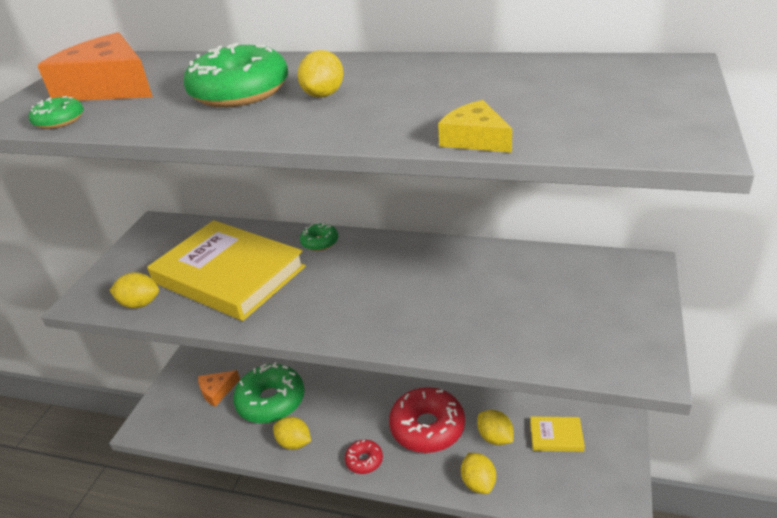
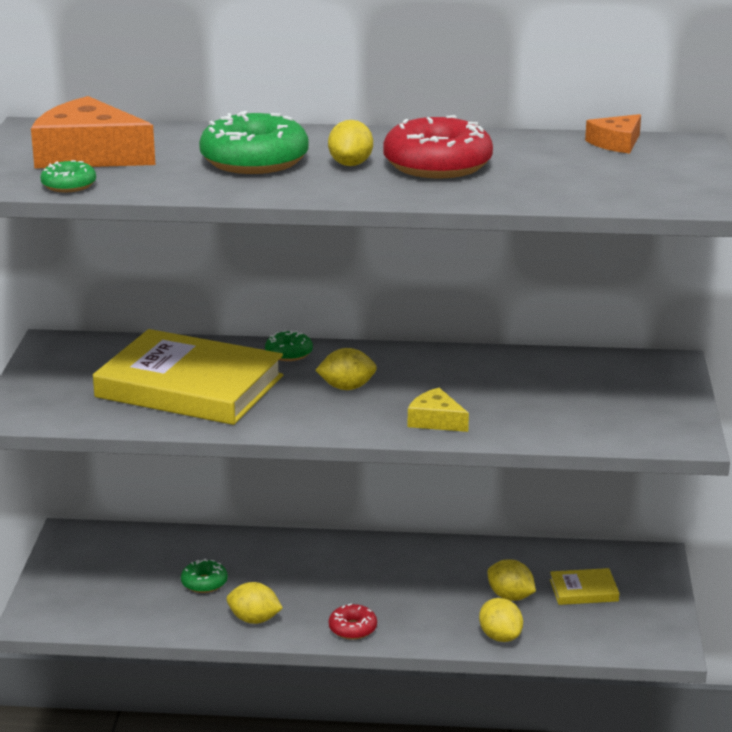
camera: 15 degrees left, 10 degrees down
yellow lemon [109,272,159,308] -> yellow lemon moved to [315,348,377,390]
orange cheese [198,370,240,407] -> orange cheese moved to [585,114,641,153]
green donut [233,362,305,424] -> green donut [181,558,228,593], size x0.49
red donut [389,387,465,453] -> red donut moved to [383,115,493,178]
yellow cheese [438,100,512,153] -> yellow cheese moved to [408,388,469,432]

